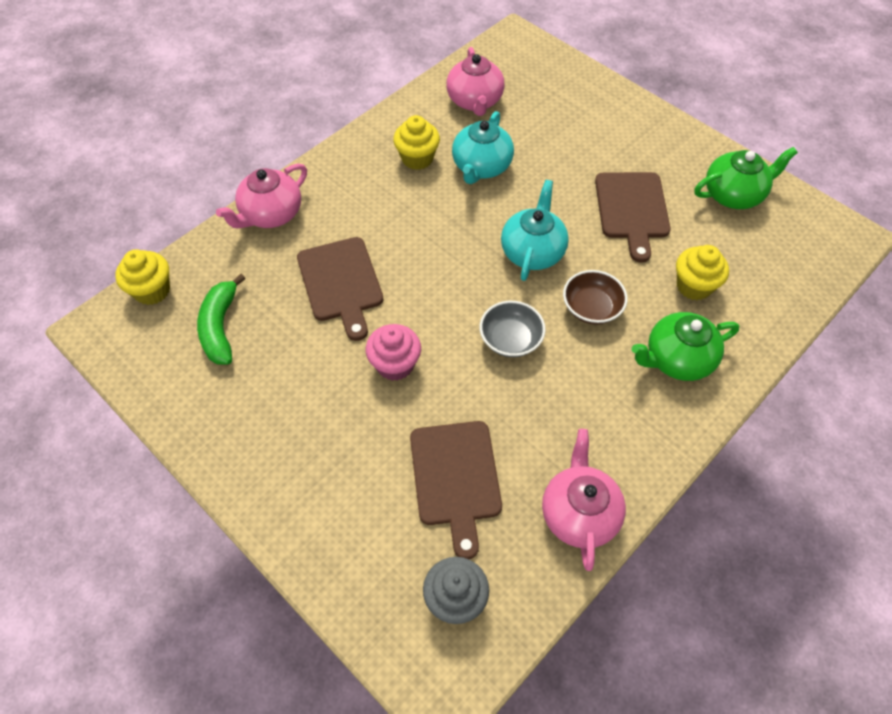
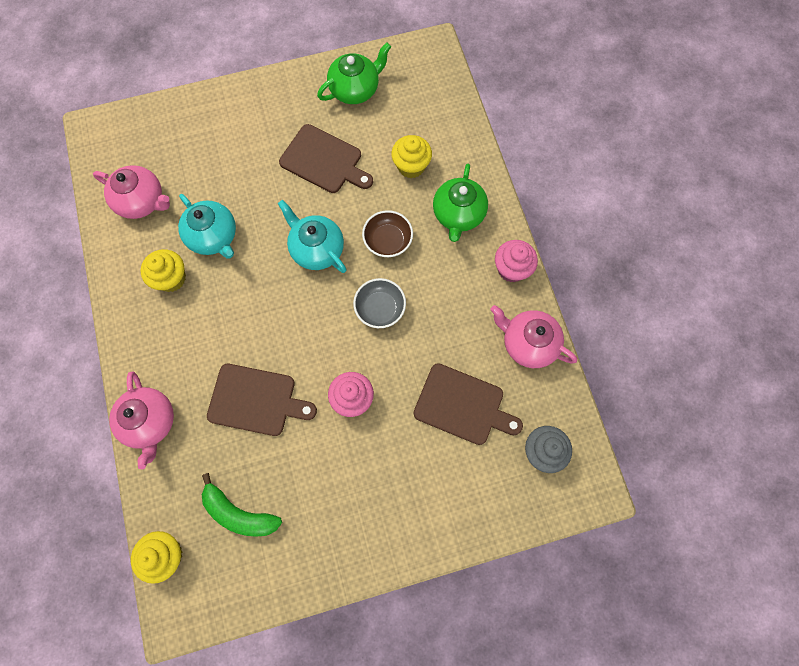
camera: 60 degrees left, 15 degrees up
green teapot [694,147,798,209] -> green teapot turned 45 degrees clockwise [317,42,391,104]
none -> pink cupcake [495,240,538,282]

